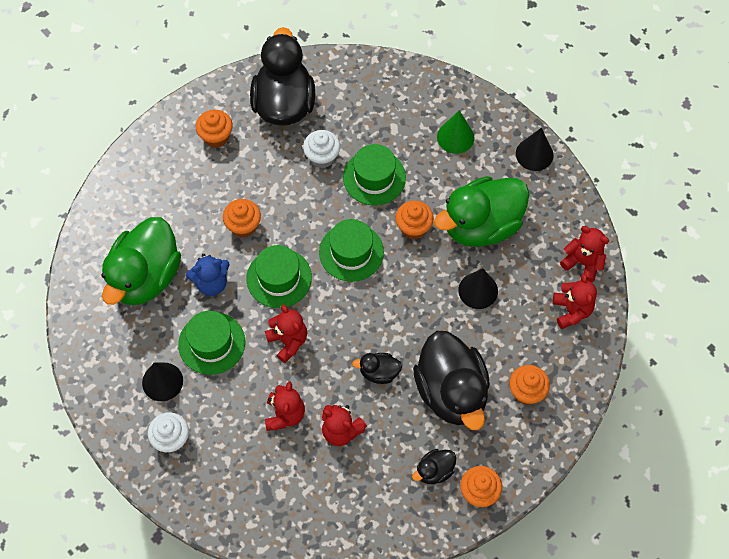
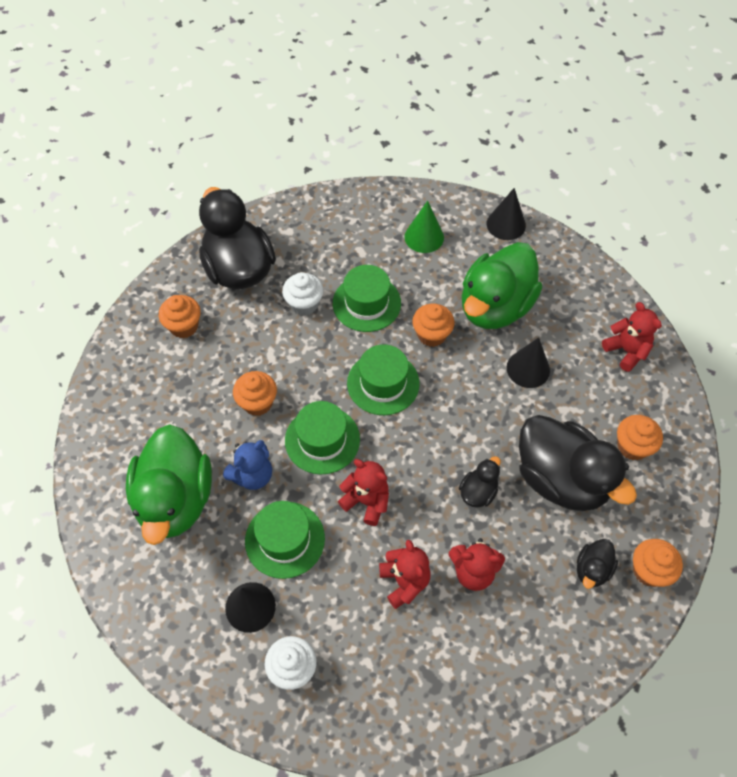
camera: 25 degrees left, 5 degrees down
black duck [352,353,402,384] -> black duck turned 150 degrees clockwise [459,456,501,508]
red teddy bear [560,226,609,282] -> none

